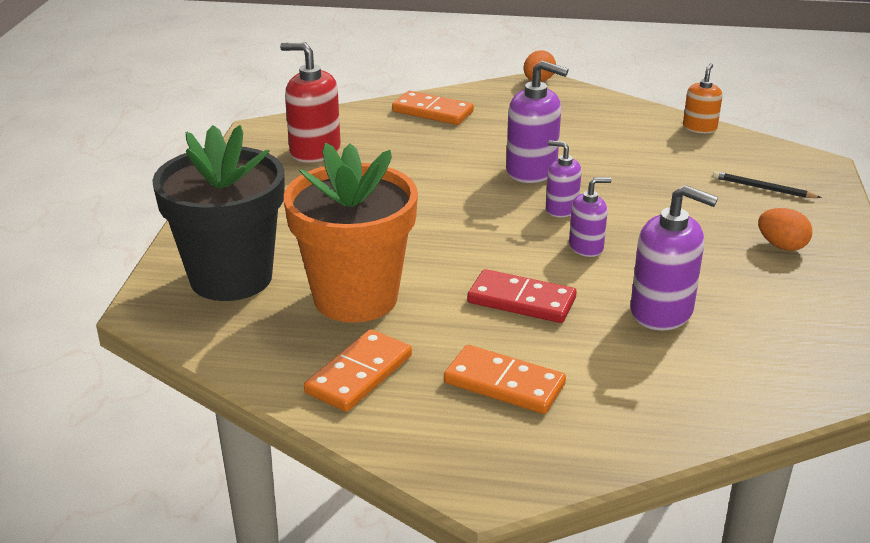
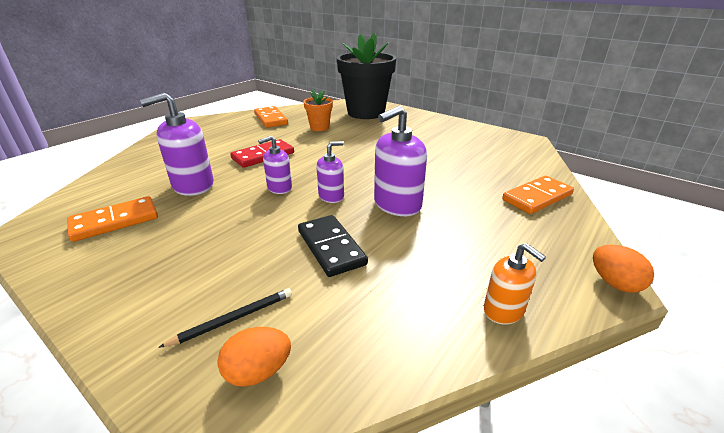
camera: 120 degrees right, 0 degrees up
red soap dispenser [280,42,341,163] -> none
orange flower pot [284,143,418,323] -> orange flower pot [303,90,333,131], size x0.46
orange domino [444,345,566,414] -> orange domino moved to [67,196,158,242]
purple soap dispenser [569,177,612,257] -> purple soap dispenser turned 45 degrees clockwise [258,136,292,194]
orange soap dispenser [683,63,722,133] -> orange soap dispenser moved to [484,243,546,324]
orange egg [758,208,812,251] -> orange egg moved to [217,327,291,387]
none -> black domino [298,215,368,277]

